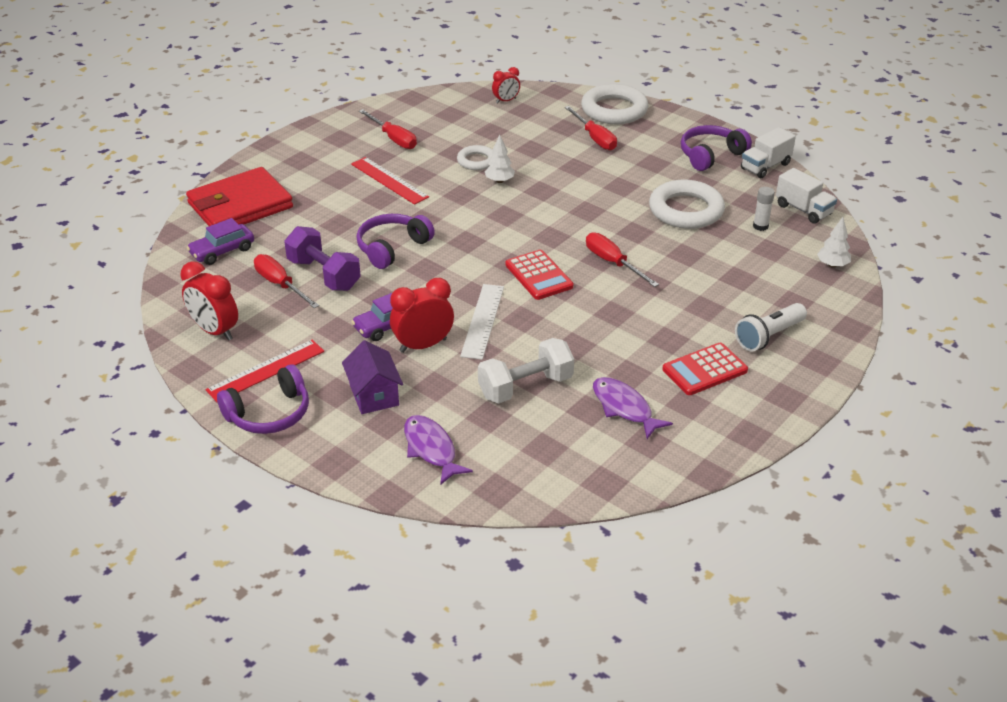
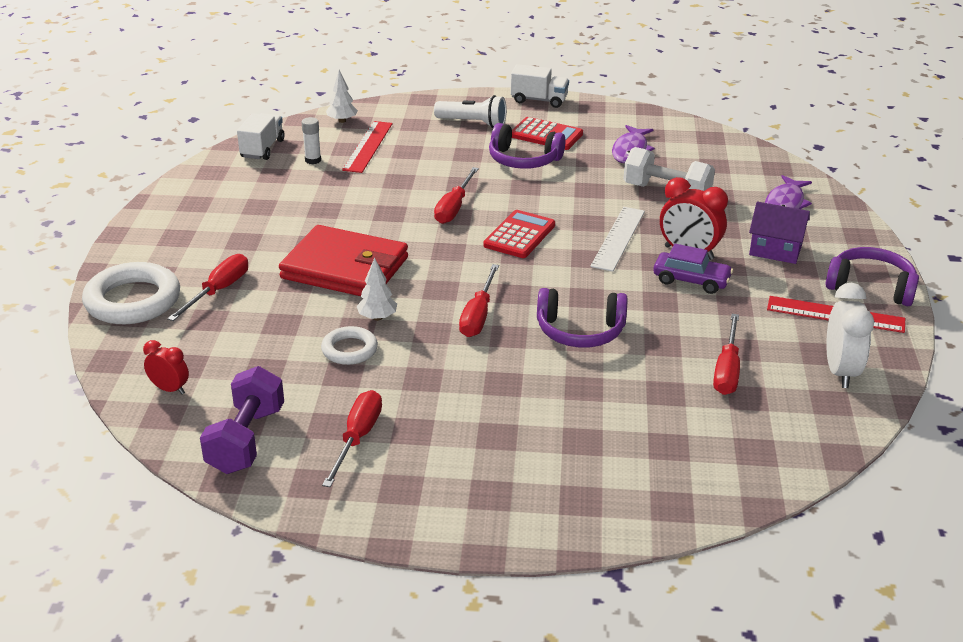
camera: 125 degrees left, 5 degrees down
red clock [180,261,238,341] -> white clock [826,283,874,388]
red wallet [186,167,293,226] -> red wallet moved to [279,225,408,296]
purple car [187,218,254,265] -> none
purple dumbbell [284,226,361,291] -> purple dumbbell moved to [200,366,284,474]
purple house [342,340,403,414] -> purple house turned 75 degrees clockwise [749,202,810,264]
red ruler [351,157,429,205] -> red ruler moved to [342,121,392,173]
white ruler [460,284,504,360] -> white ruler turned 45 degrees counterclockwise [590,207,645,272]
white ring [649,180,725,229] -> none
purple headphones [681,125,752,171] -> purple headphones moved to [489,123,566,169]
white truck [741,127,796,178] -> white truck moved to [511,64,569,108]
none -> red screwdriver [459,264,499,337]

